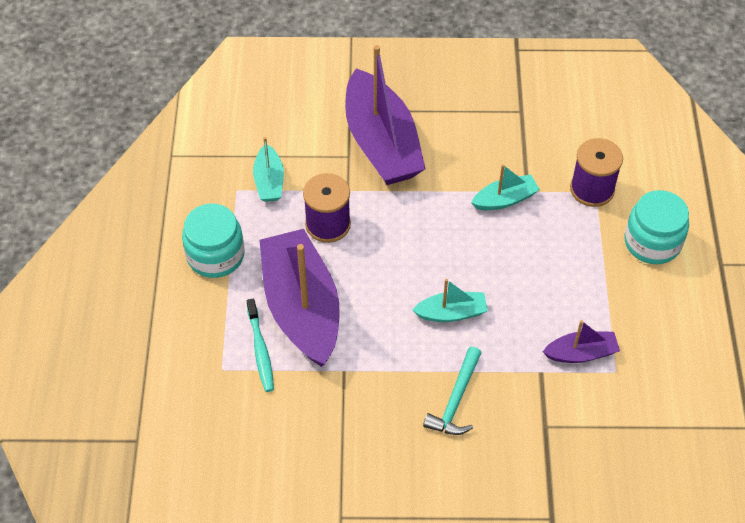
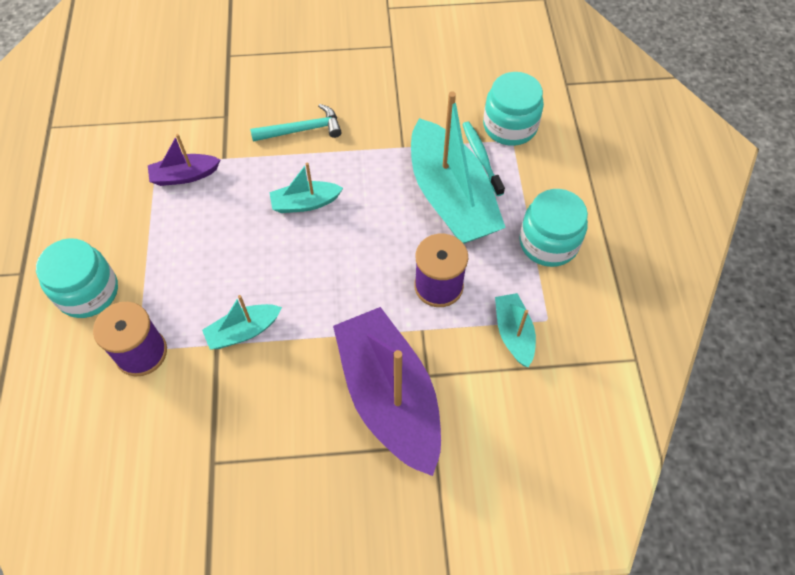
camera: 175 degrees right, 5 degrees up
purple boat [259,229,340,367] -> turquoise boat [411,91,506,244]
turquoise hammer [423,347,481,435] -> turquoise hammer turned 60 degrees clockwise [250,104,342,142]
none -> turquoise jar [483,72,544,146]

